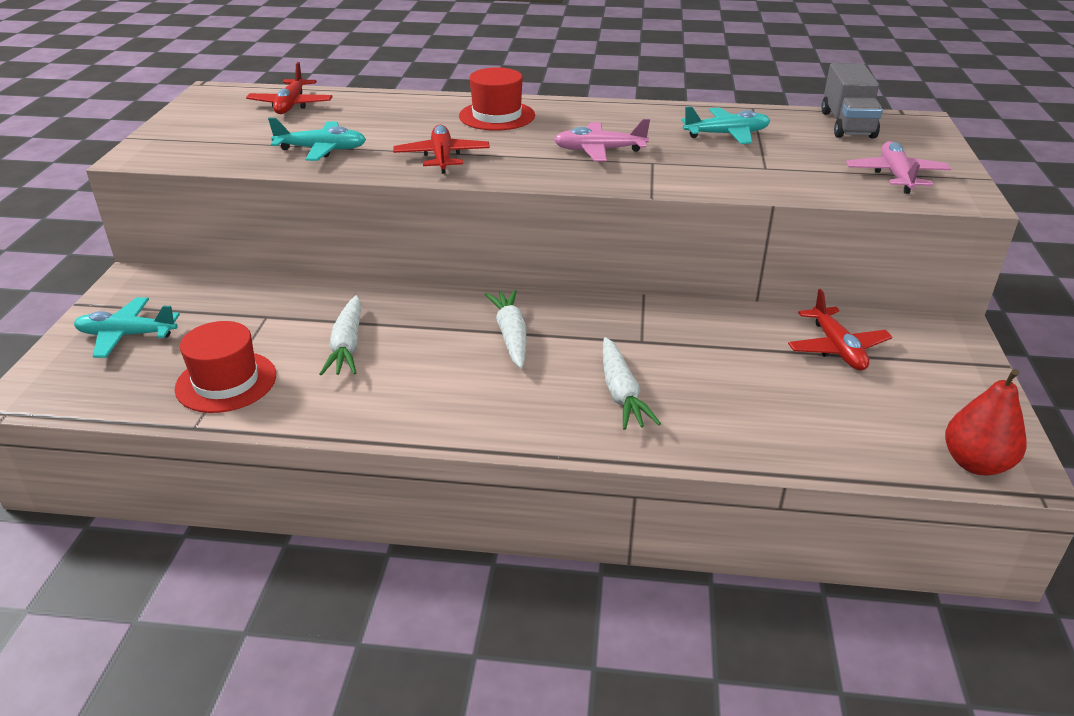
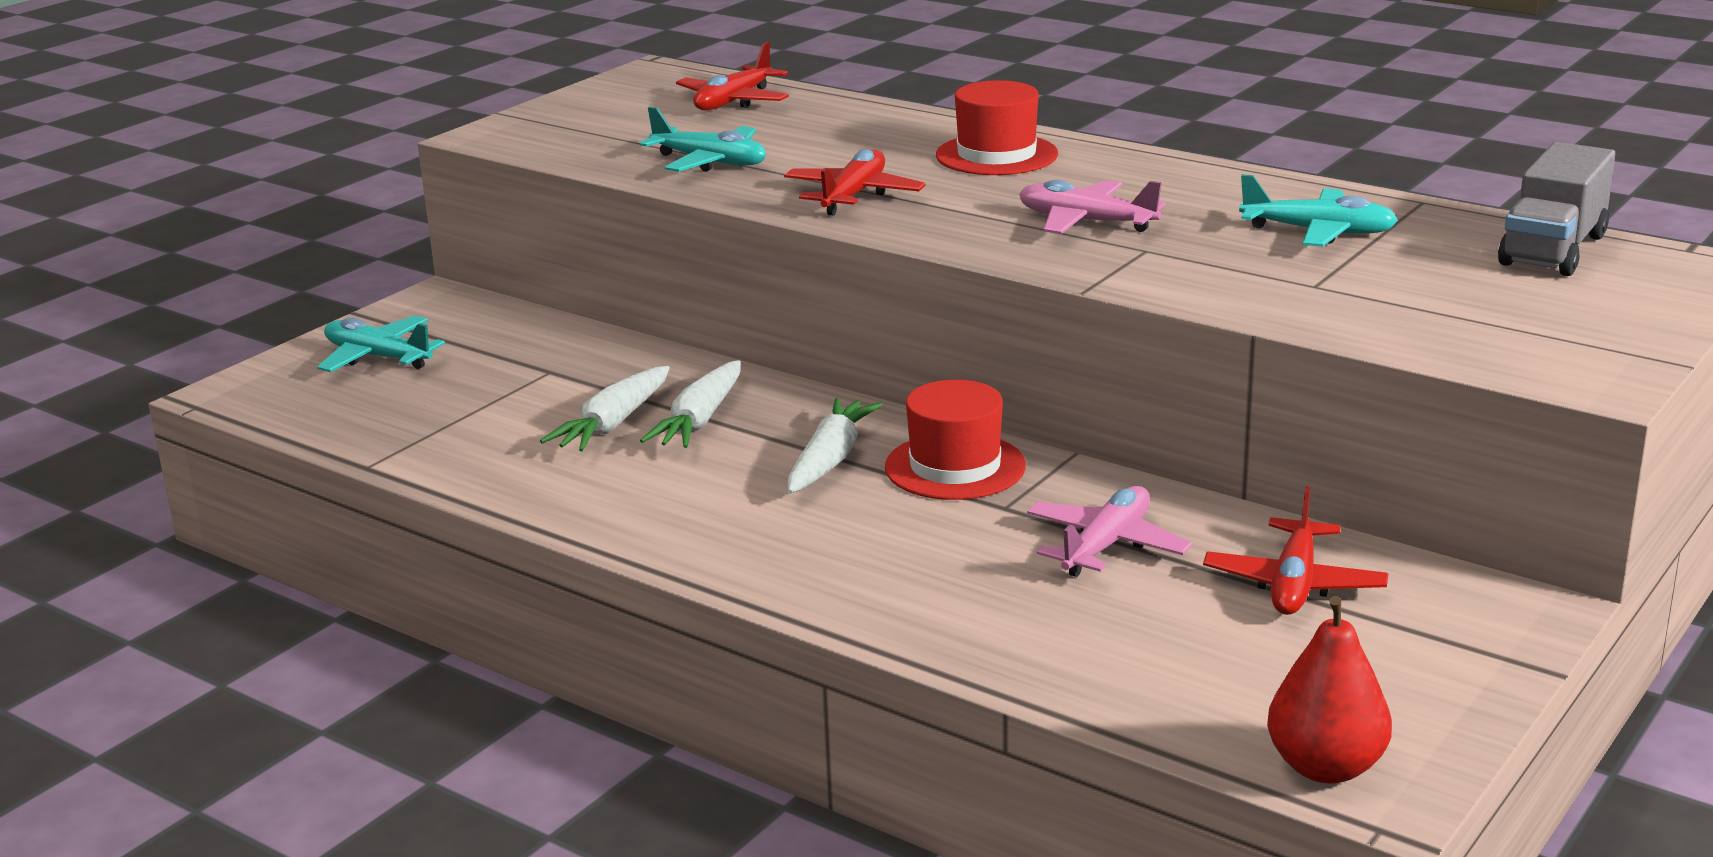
camera: 30 degrees right, 10 degrees down
red hat [175,321,276,413] -> red hat moved to [885,380,1026,500]
white carrot [603,337,661,430] -> white carrot moved to [640,360,741,448]
pink plane [846,141,951,194] -> pink plane moved to [1027,486,1192,577]

